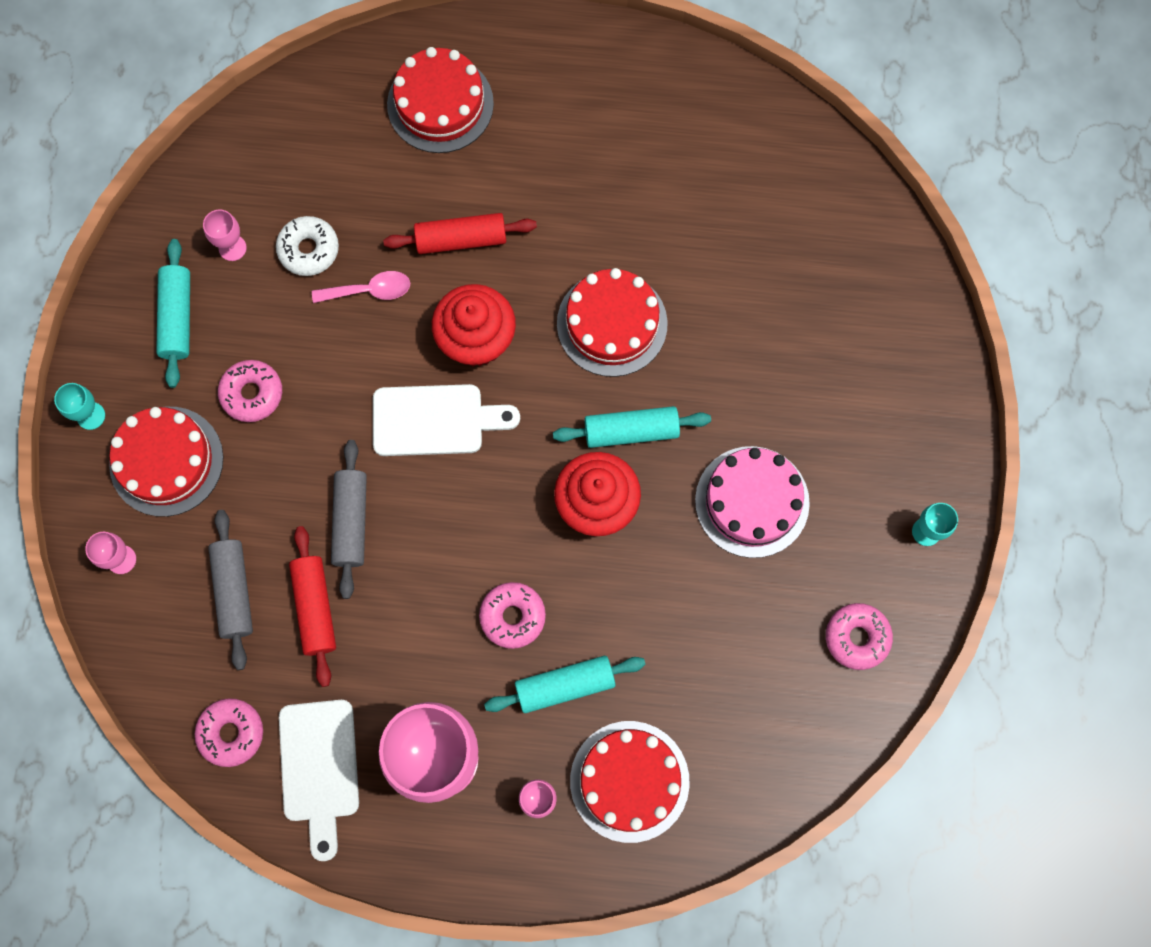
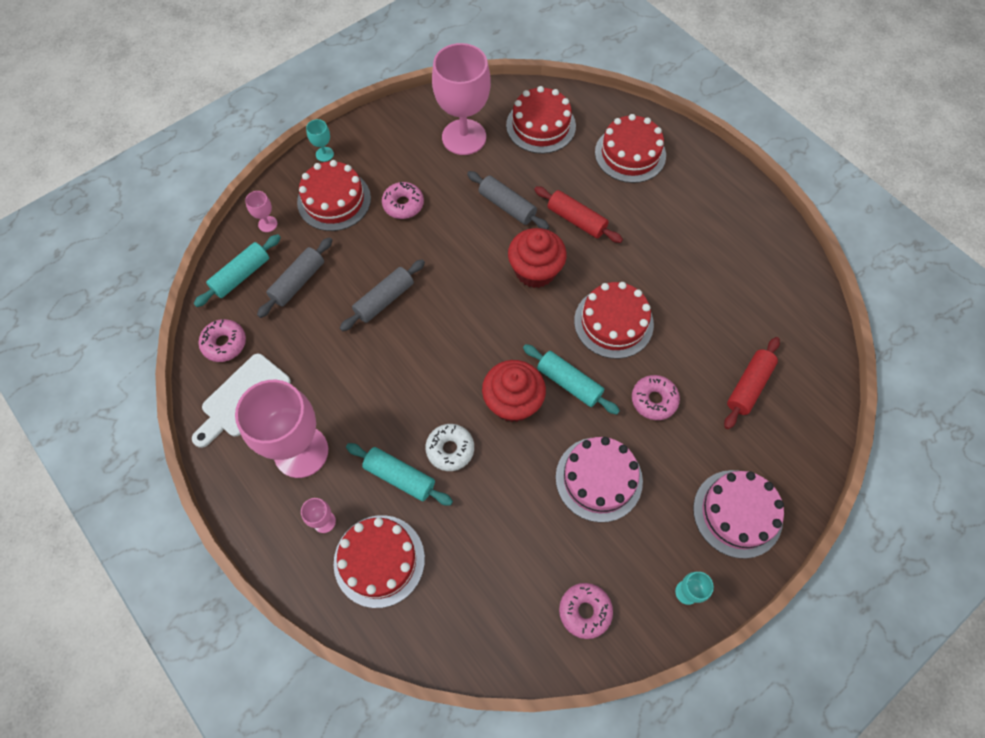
camera: 45 degrees right, 10 degrees down
turquoise rolling pin [156,239,190,388] -> turquoise rolling pin moved to [194,234,281,307]
pink goblet [203,209,247,261] -> pink goblet [432,43,491,155], size x2.48
white donut [276,216,339,276] -> white donut moved to [426,424,474,471]
red rolling pin [289,526,336,687] -> red rolling pin moved to [724,337,780,429]
pink spoon [312,271,410,303] -> grey rolling pin [467,171,549,230]
white cutting board [373,384,520,456] -> none
pink donut [479,582,546,649] -> pink donut moved to [632,375,680,420]
none -> red cake [506,86,576,154]
none -> pink cake [693,470,784,559]

